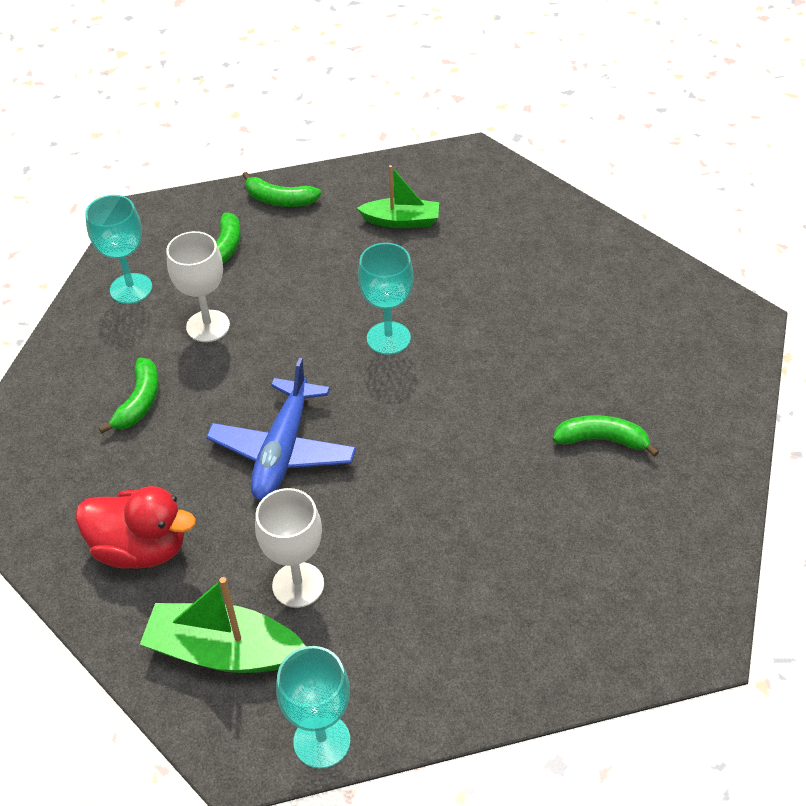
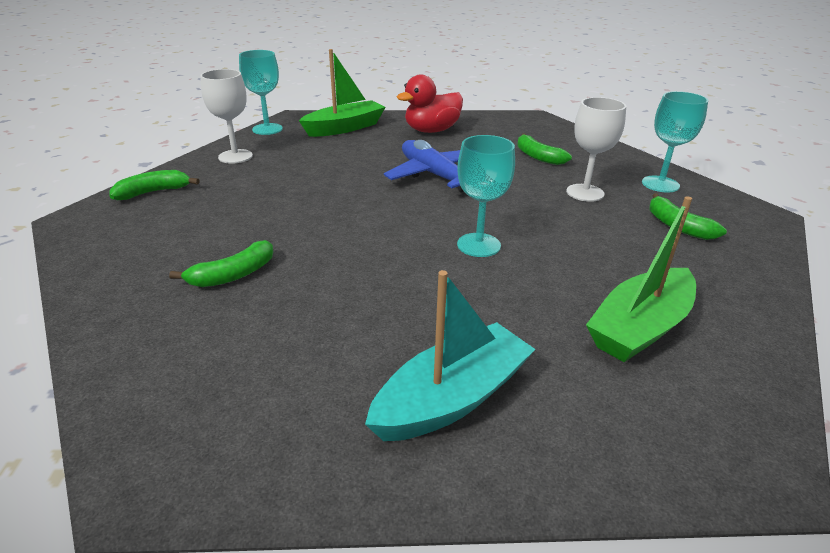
camera: 130 degrees right, 15 degrees down
green banana [242,172,321,207] -> green banana moved to [109,170,200,200]
white goblet [255,488,324,608] -> white goblet moved to [200,69,253,164]
green boat [357,165,439,228] -> green boat [586,196,696,362], size x1.51
none -> turquoise boat [365,270,535,441]

